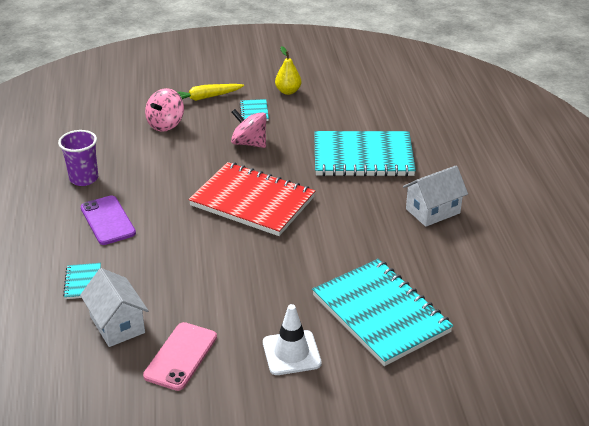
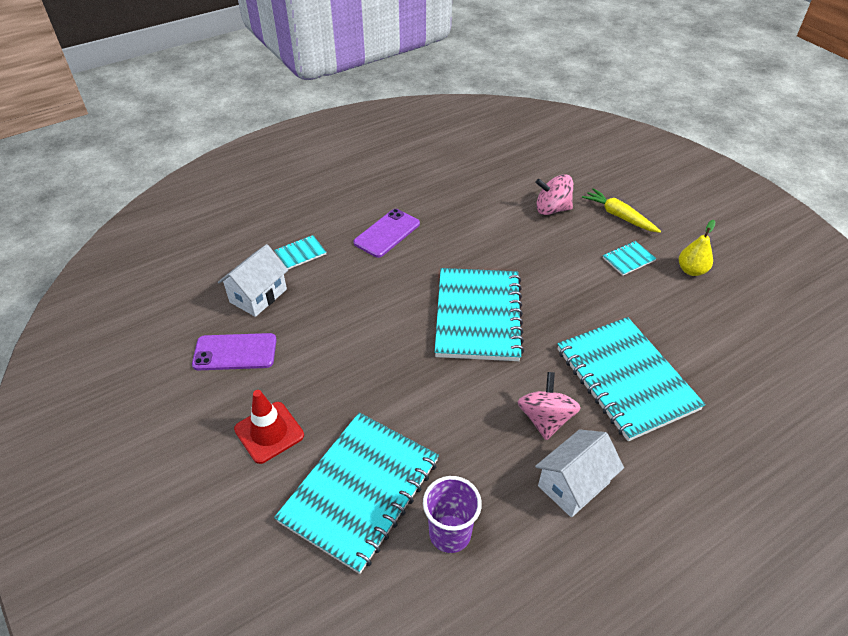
camera: 65 degrees right, 10 degrees up
purple cup [58,130,98,186] -> purple cup moved to [423,476,482,553]
pink phone [143,322,217,391] -> purple phone [192,333,277,370]
red notebook [188,162,315,236] -> turquoise notebook [435,268,524,361]
pink spinning top [231,109,267,148] -> pink spinning top moved to [518,372,581,440]
white traffic cone [263,304,322,375] -> red traffic cone [234,390,304,464]
white house [403,165,468,227] -> white house turned 75 degrees counterclockwise [535,429,624,517]

